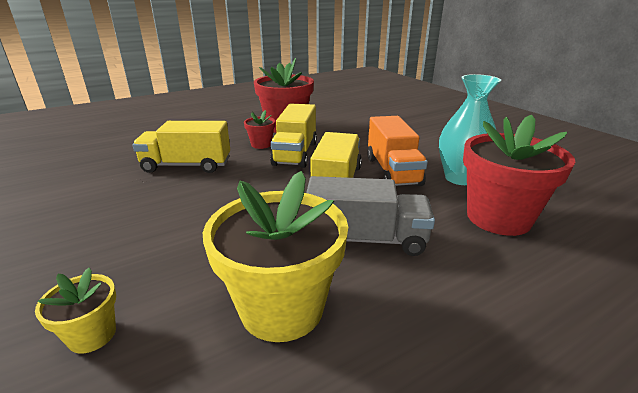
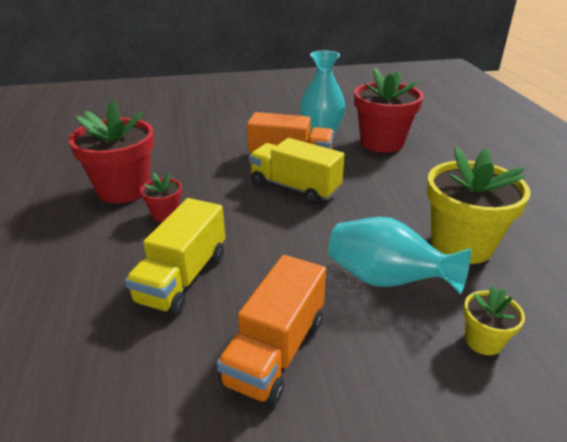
camera: 70 degrees left, 5 degrees up
yellow truck [270,103,317,168] -> none
grey truck [306,176,435,256] -> none
none -> orange truck [217,255,326,406]
none -> turquoise vase [328,217,471,294]

